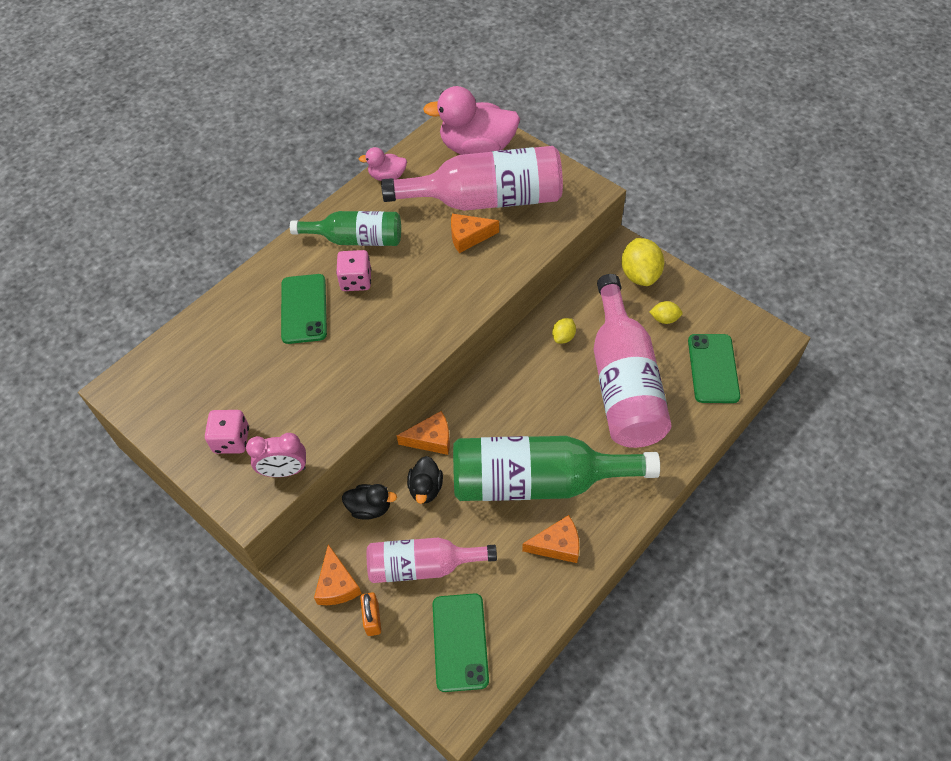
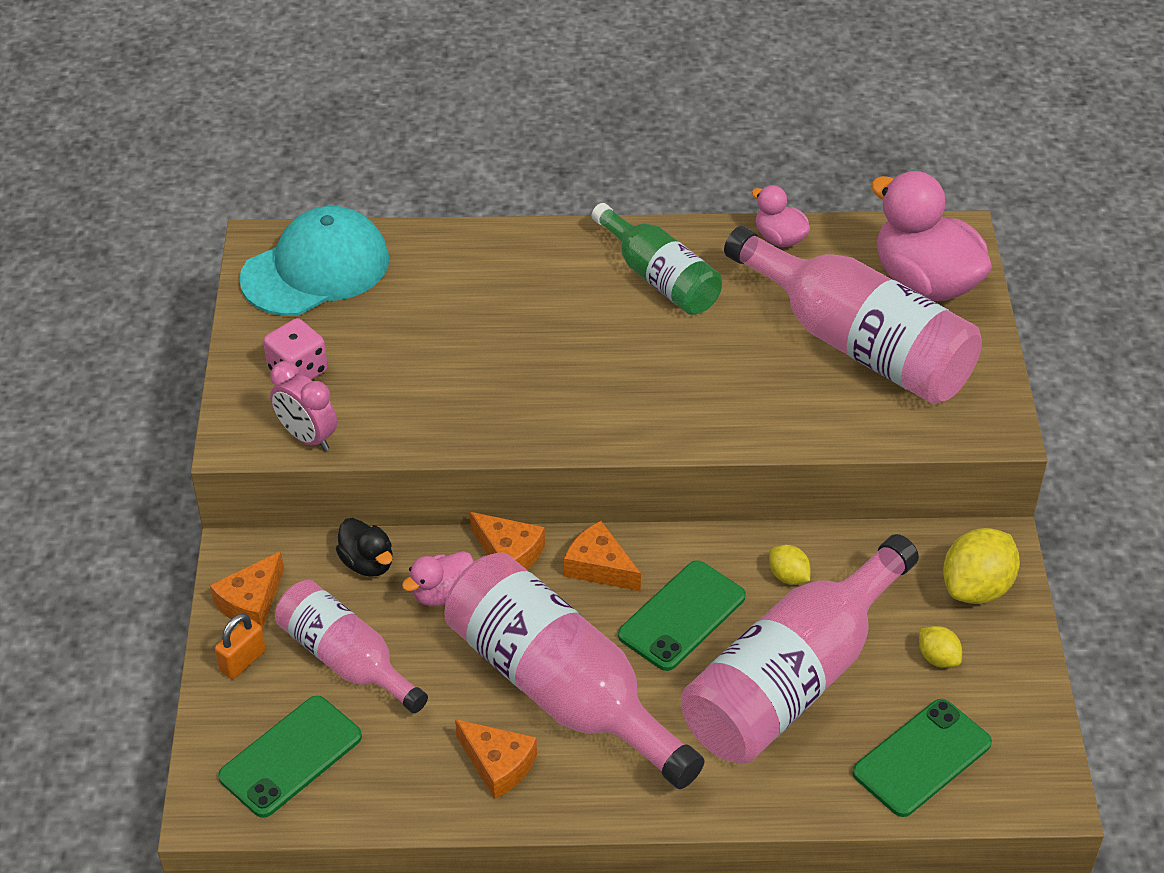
camera: 45 degrees right, 10 degrees down
green phone [281,274,327,344] -> green phone moved to [618,560,746,671]
pink dice [336,250,371,291] -> none
black duck [407,456,443,504] -> pink duck [402,551,474,606]
orange cheese [451,214,499,253] -> orange cheese moved to [564,521,641,591]
green bottle [453,436,660,501] -> pink bottle [444,553,705,789]
yellow lemon [552,318,576,344] -> yellow lemon turned 60 degrees clockwise [769,545,810,584]
none -> turquoise cap [239,206,389,316]

